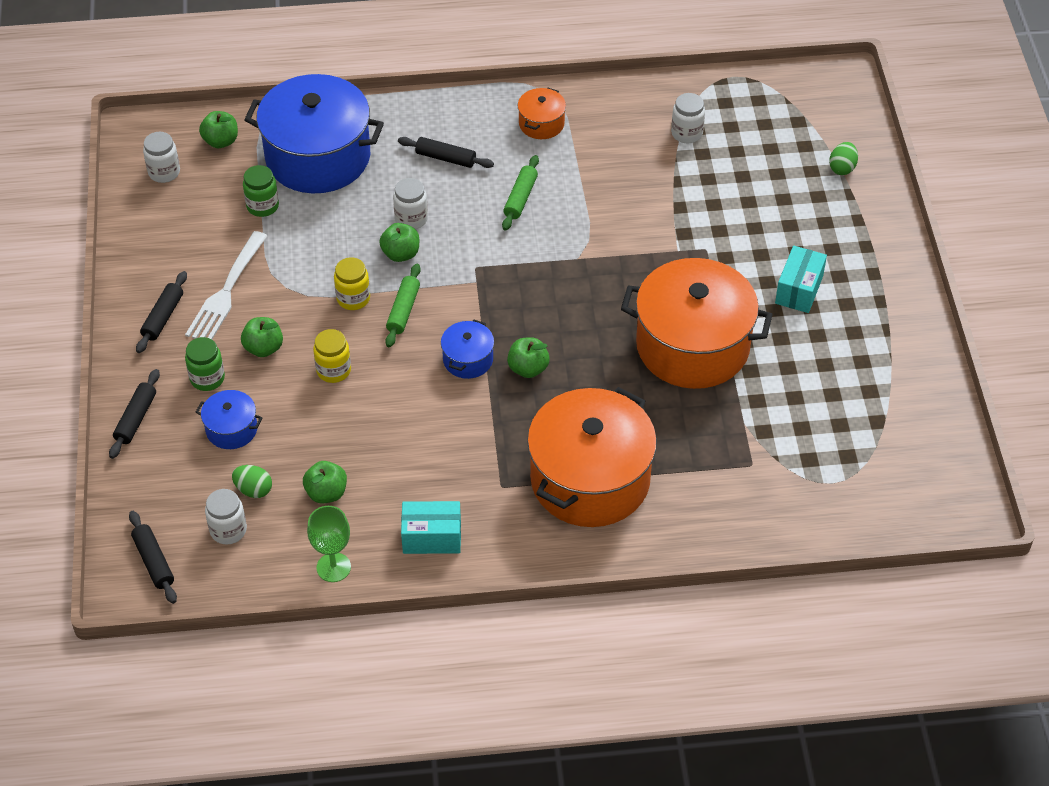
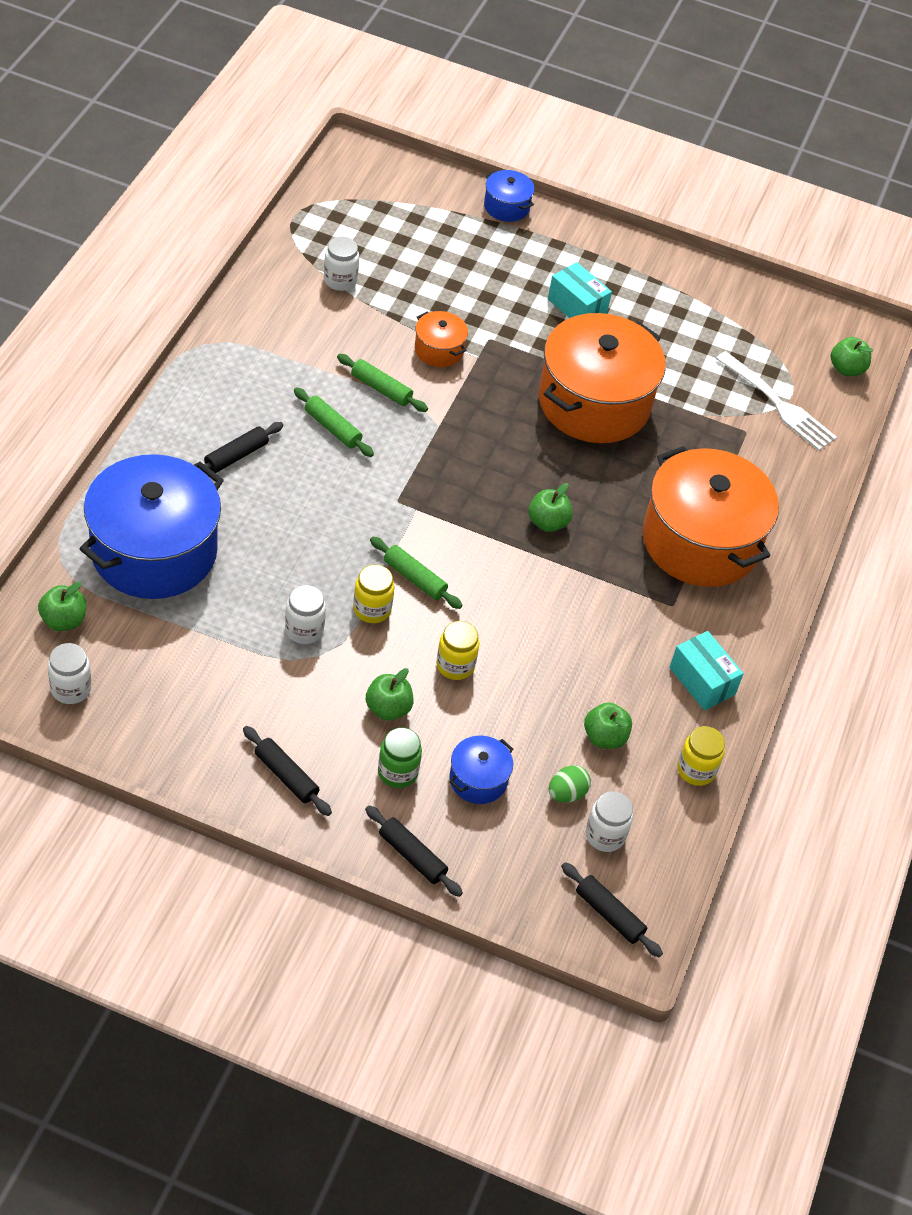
camera: 70 degrees left, 0 degrees up
black rolling pin [129,511,177,604] -> black rolling pin turned 45 degrees clockwise [561,862,663,957]
white fork [185,231,267,339] -> white fork moved to [716,351,837,451]
green jar [243,165,279,217] -> none
green goblet [307,506,351,582] -> yellow jar [677,726,725,786]
green apple [379,223,419,262] -> green apple moved to [831,337,873,376]
white jar [393,178,428,229] -> white jar moved to [285,585,326,644]
turquoise box [401,501,461,554] -> turquoise box turned 60 degrees counterclockwise [669,631,744,710]
blue pot [441,320,494,379] -> blue pot moved to [484,170,535,222]
orange pot [518,88,566,139] -> orange pot moved to [415,311,468,367]
green egg [829,142,858,175] -> none
none -> green rolling pin [337,354,428,412]

